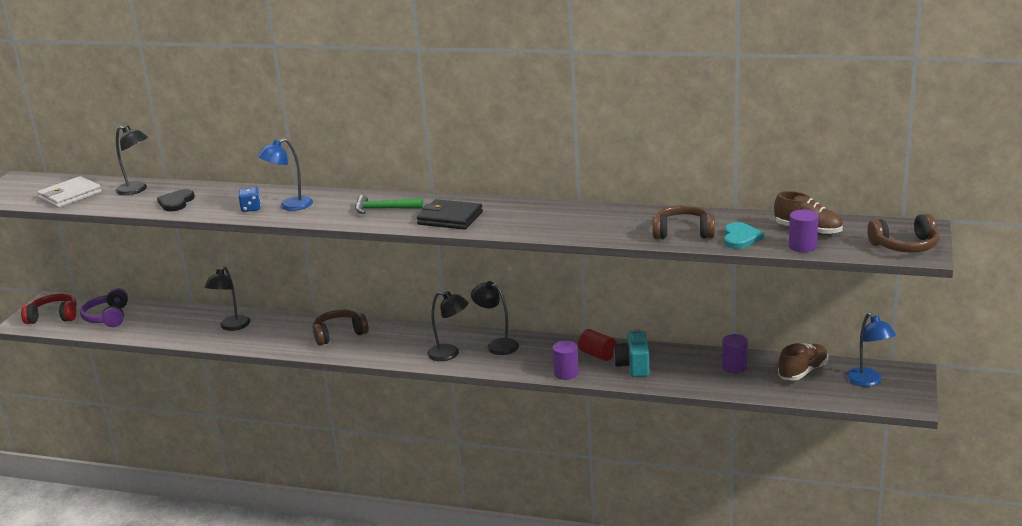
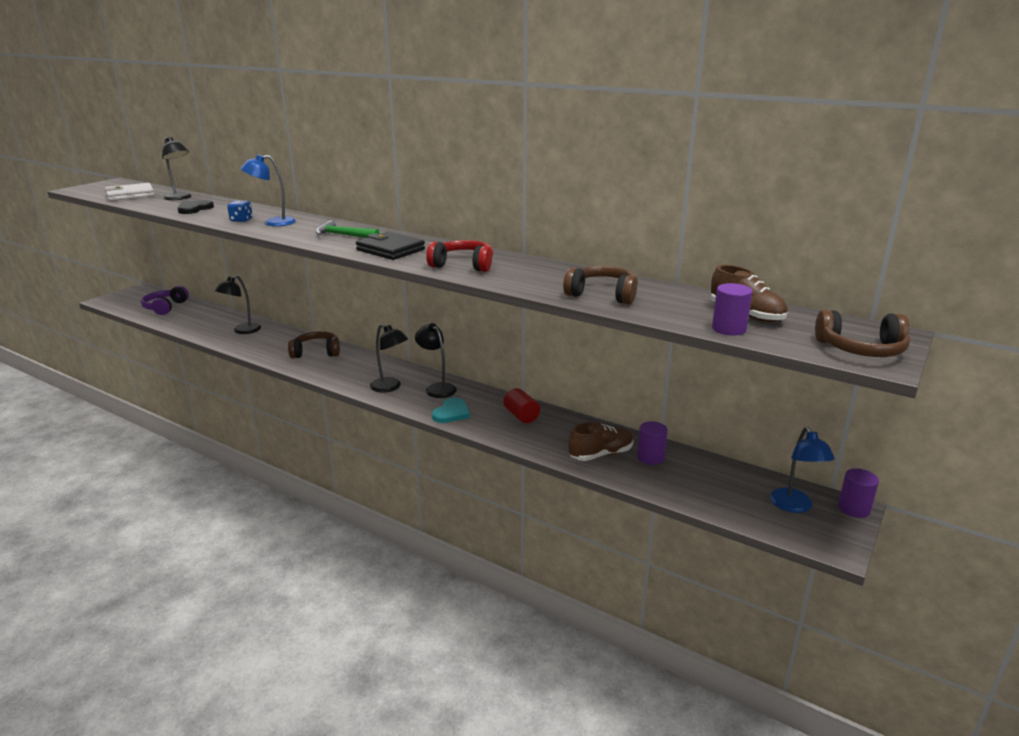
camera: 15 degrees right, 0 degrees up
red headphones [21,294,77,324] -> red headphones moved to [426,240,493,272]
purple cylinder [553,341,579,380] -> purple cylinder moved to [838,468,879,518]
turquoise camera [614,329,649,377] -> none
turquoise heart [724,222,764,249] -> turquoise heart moved to [432,397,470,423]
brown shoe [778,343,828,381] -> brown shoe moved to [568,422,634,461]

